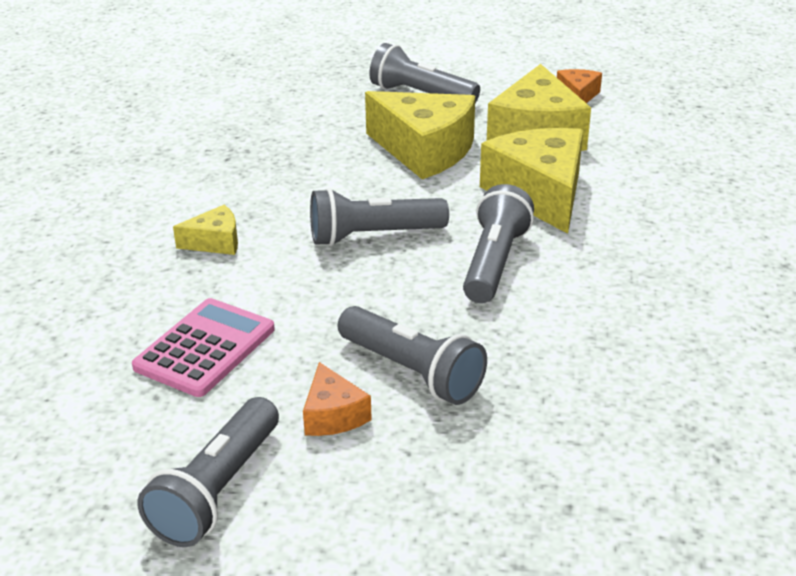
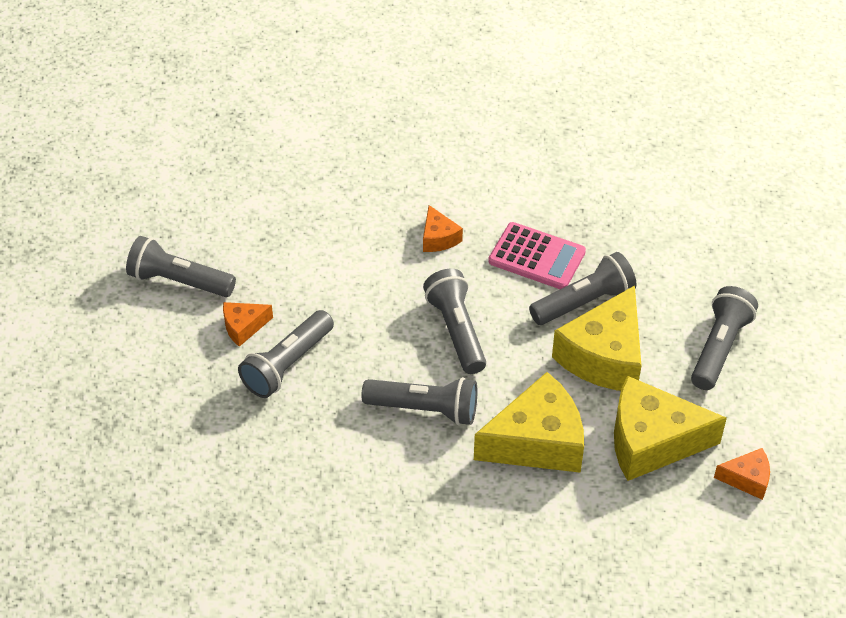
camera: 85 degrees right, 15 degrees up
pink calculator [132,298,275,397] -> pink calculator moved to [488,222,586,289]
yellow cheese [173,205,238,255] -> orange cheese [423,205,463,252]
none -> grey flashlight [529,252,636,325]

